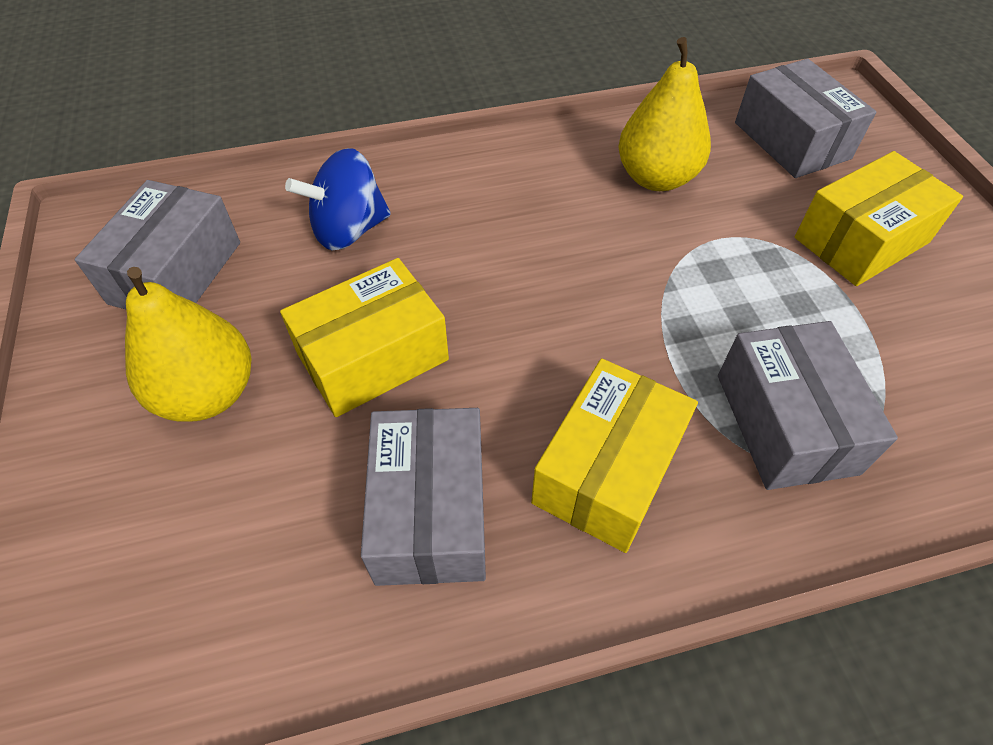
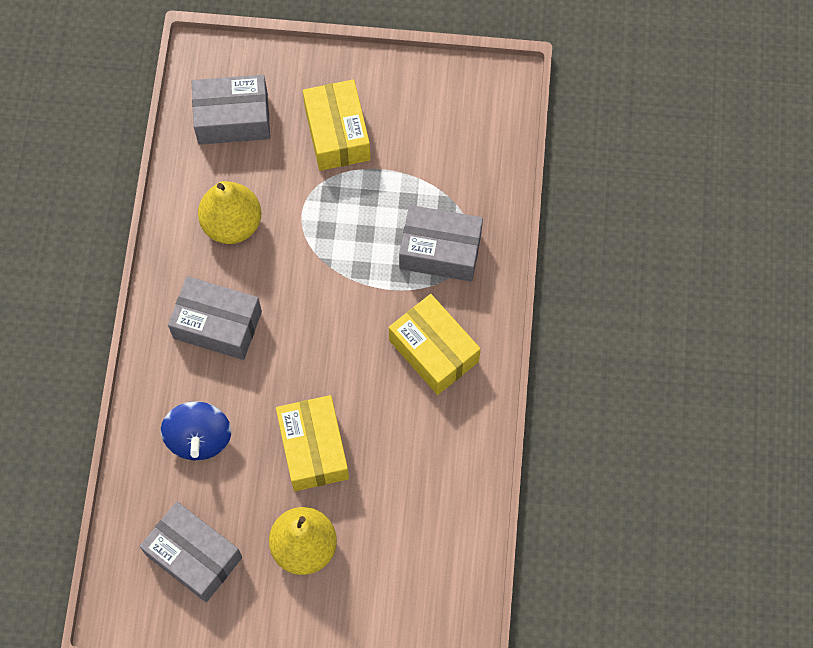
camera: 70 degrees left, 15 degrees up
grey box [361,408,486,586] -> grey box moved to [168,276,262,360]

